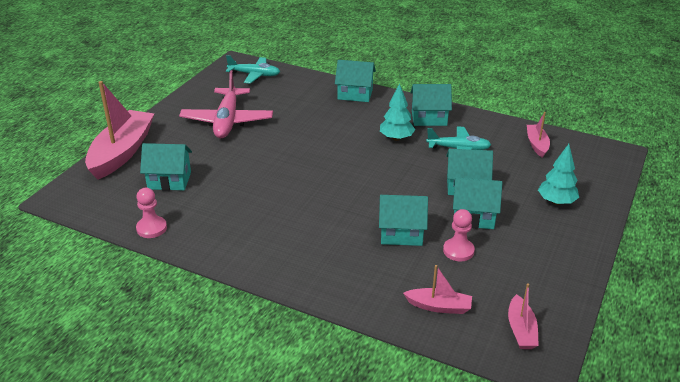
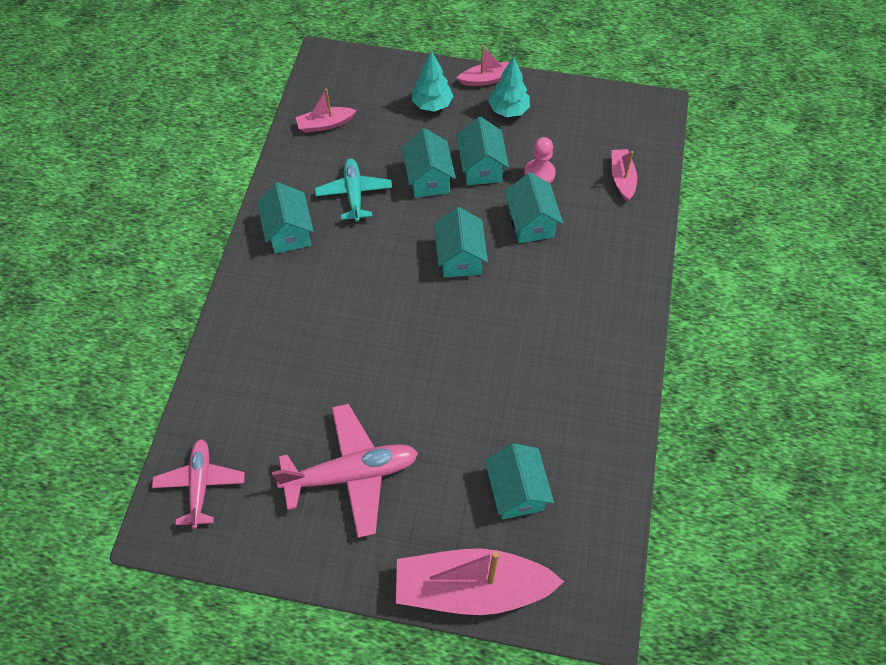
camera: 105 degrees left, 25 degrees up
pink pawn [136,188,167,238] -> none
turquoise plane [226,55,280,84] -> pink plane [152,439,245,529]
turquoise house [335,60,376,102] -> turquoise house moved to [434,207,488,278]
turquoise tree [380,83,415,141] -> turquoise tree moved to [488,57,530,117]
pink boat [508,283,539,349] -> pink boat moved to [457,45,510,86]

